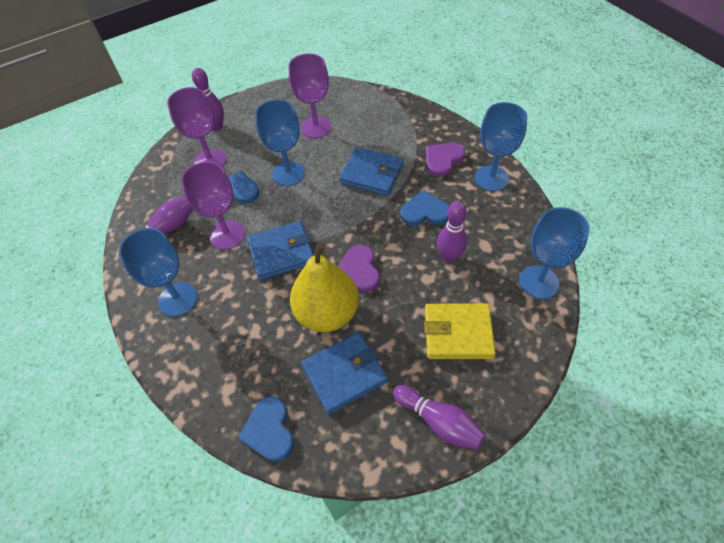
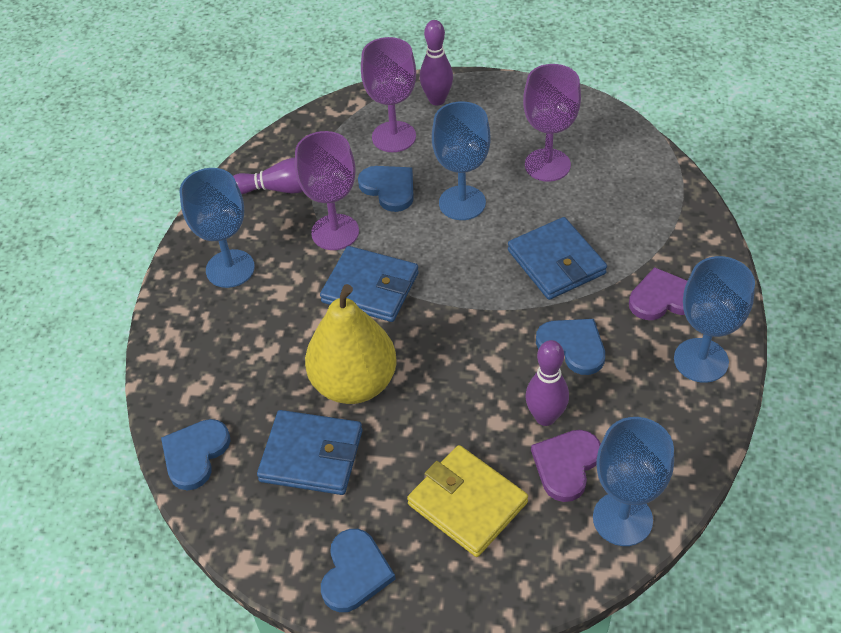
camera: 40 degrees right, 5 degrees down
purple heart [338,245,380,292] -> purple heart moved to [531,430,601,502]
purple bowling pin [393,385,486,450] -> blue heart [321,529,395,612]

